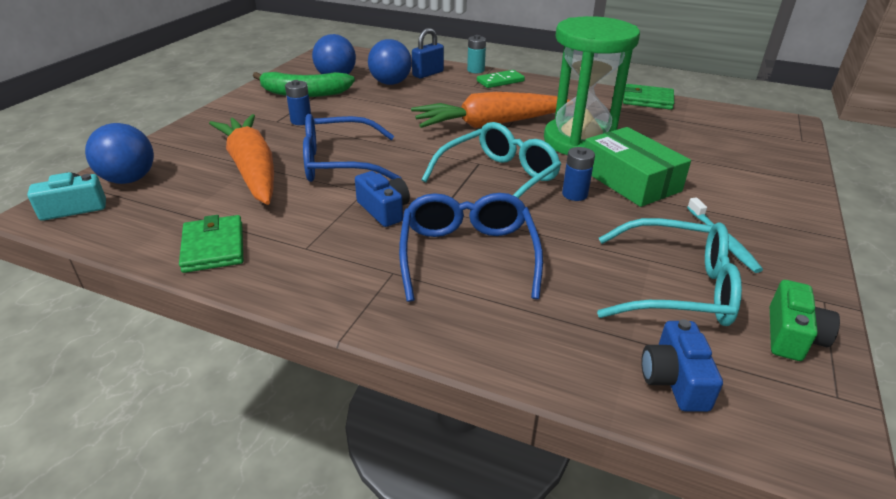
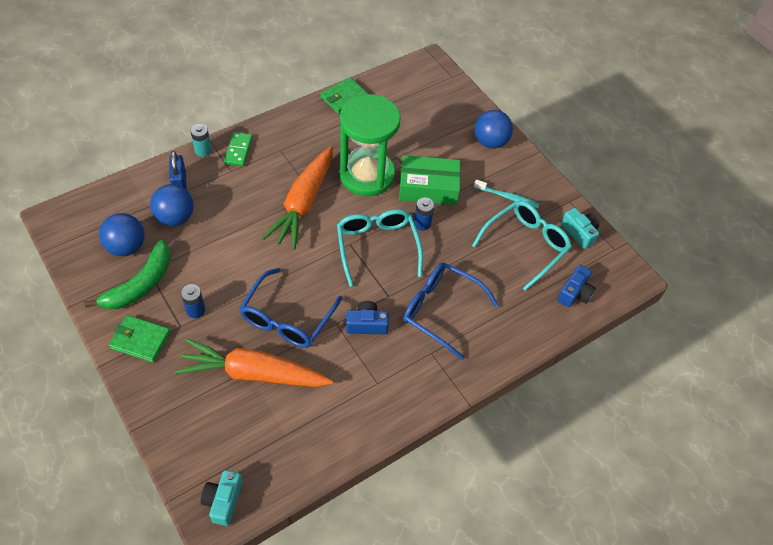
camera: 60 degrees left, 20 degrees up
blue ball [85,123,154,184] -> blue ball moved to [475,110,513,149]
green wallet [179,215,243,273] -> green wallet moved to [109,315,170,363]
blue camera [641,319,723,412] -> blue camera turned 90 degrees counterclockwise [557,265,596,307]
green camera [770,280,840,361] -> turquoise camera [561,208,599,249]

